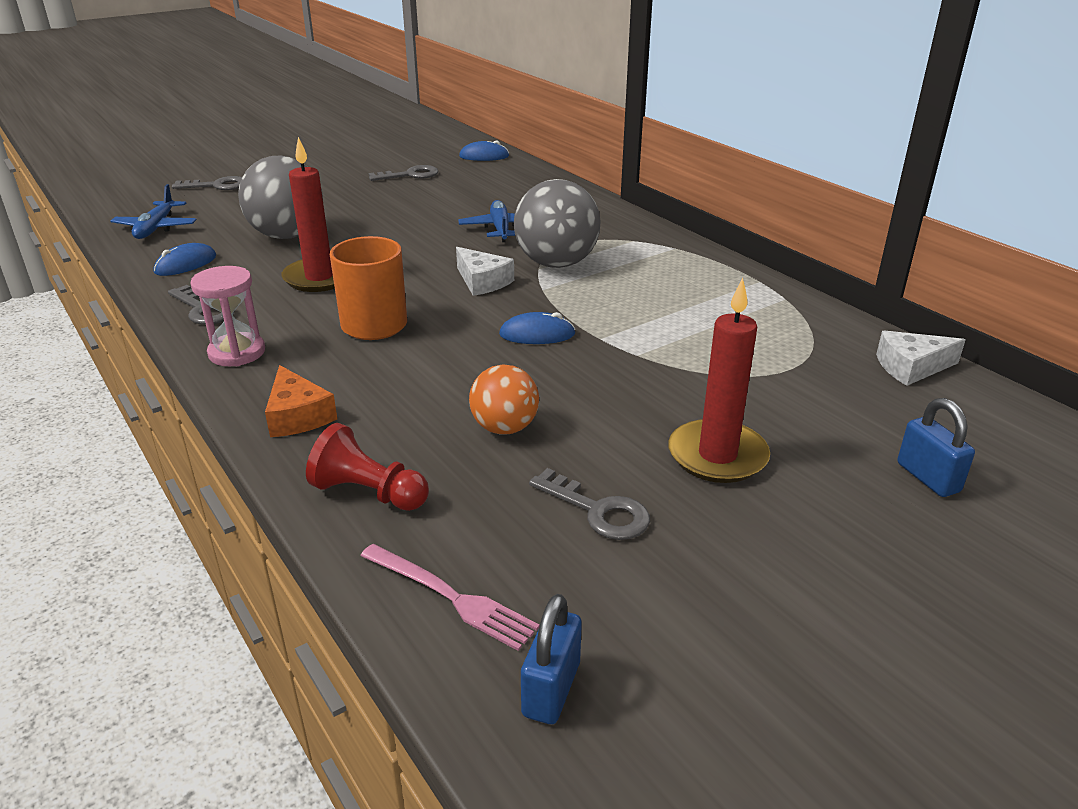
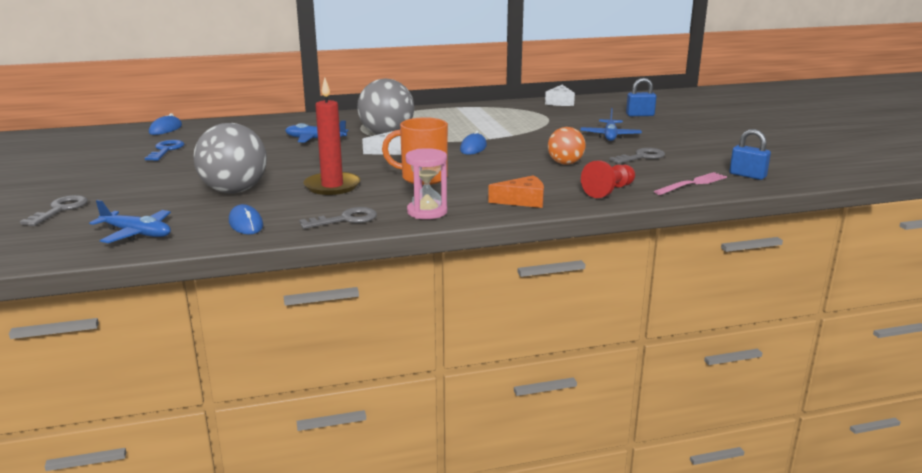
camera: 70 degrees left, 10 degrees down
grey key [369,165,438,181] -> blue key [145,140,184,161]
red candle [668,278,770,483] -> blue plane [580,108,642,141]

